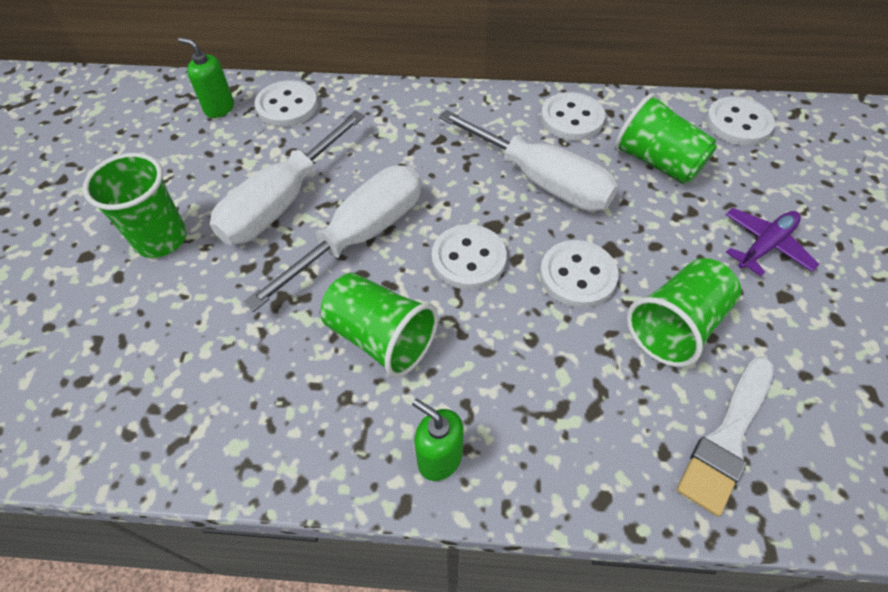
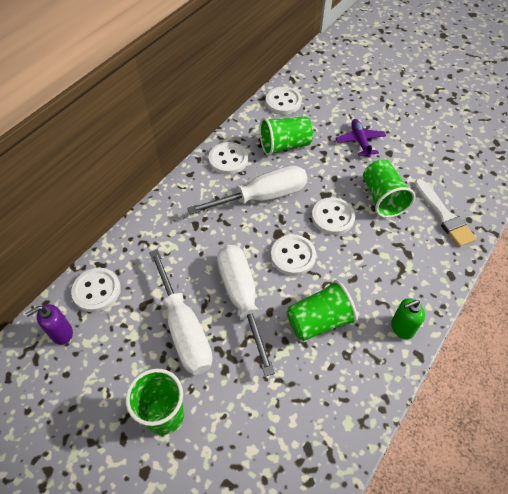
camera: 60 degrees left, 0 degrees up
green soap dispenser [178,37,234,118] -> purple soap dispenser [25,304,73,345]

